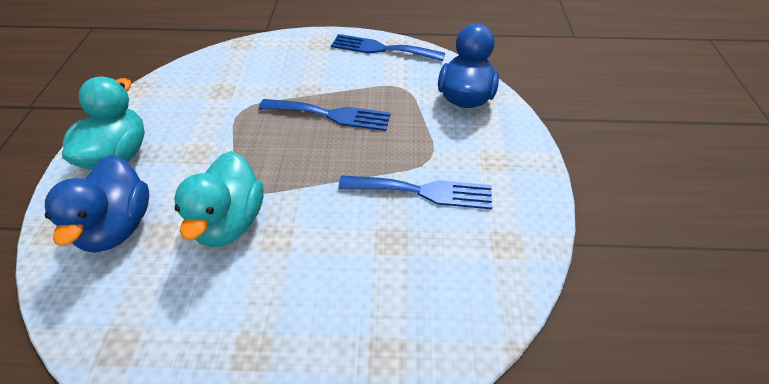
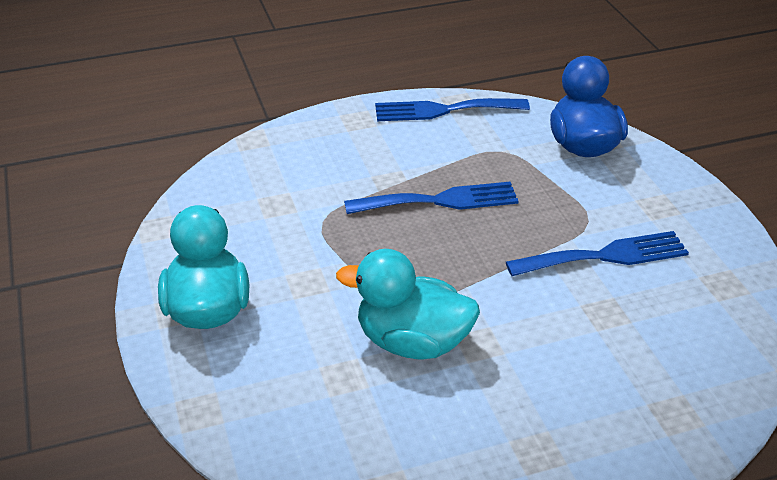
camera: 20 degrees left, 10 degrees down
blue duck [45,155,149,253] -> none
turquoise duck [174,151,263,247] -> turquoise duck turned 120 degrees clockwise [336,249,480,359]

